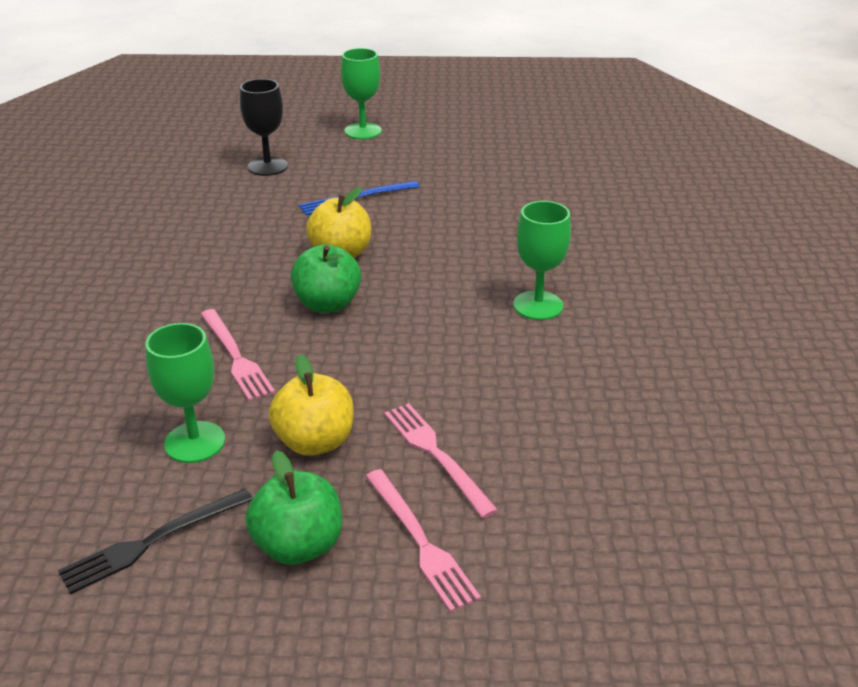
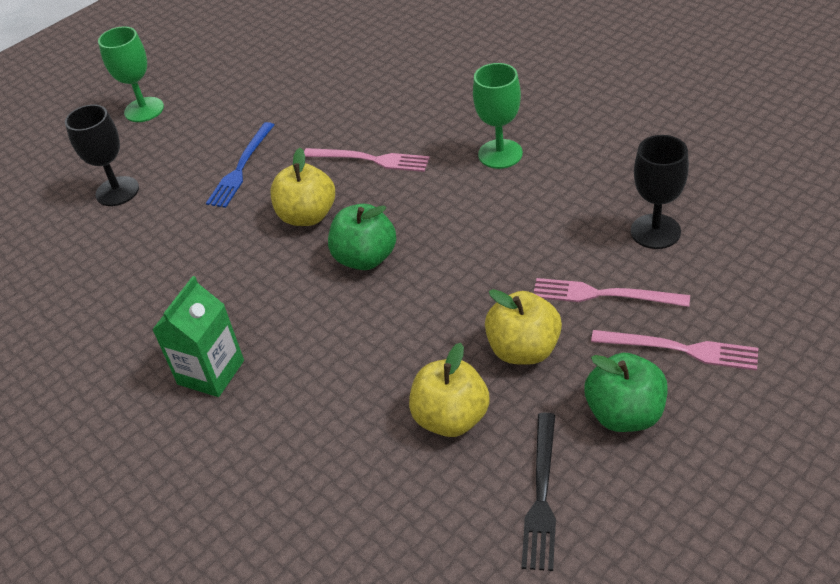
camera: 40 degrees left, 10 degrees up
green goblet [145,323,225,463] -> yellow apple [409,343,490,437]
pink fork [201,309,275,401] -> pink fork moved to [304,148,430,172]
none -> green carton [152,276,244,397]
none -> black goblet [631,135,689,249]

